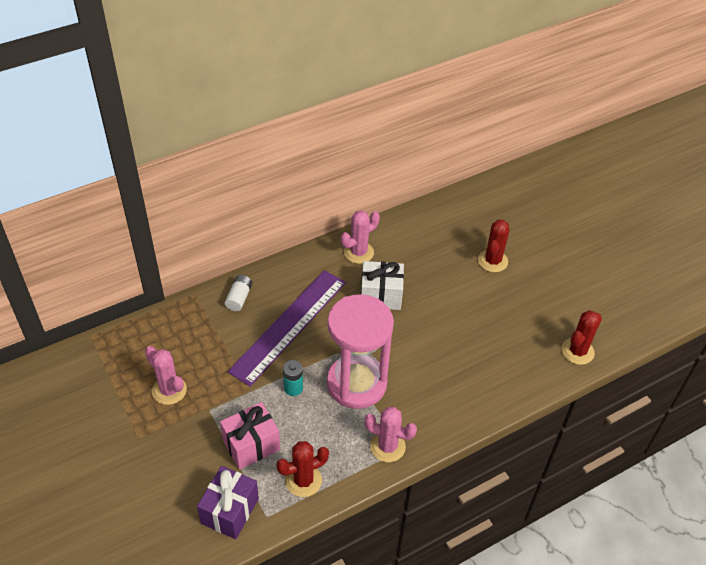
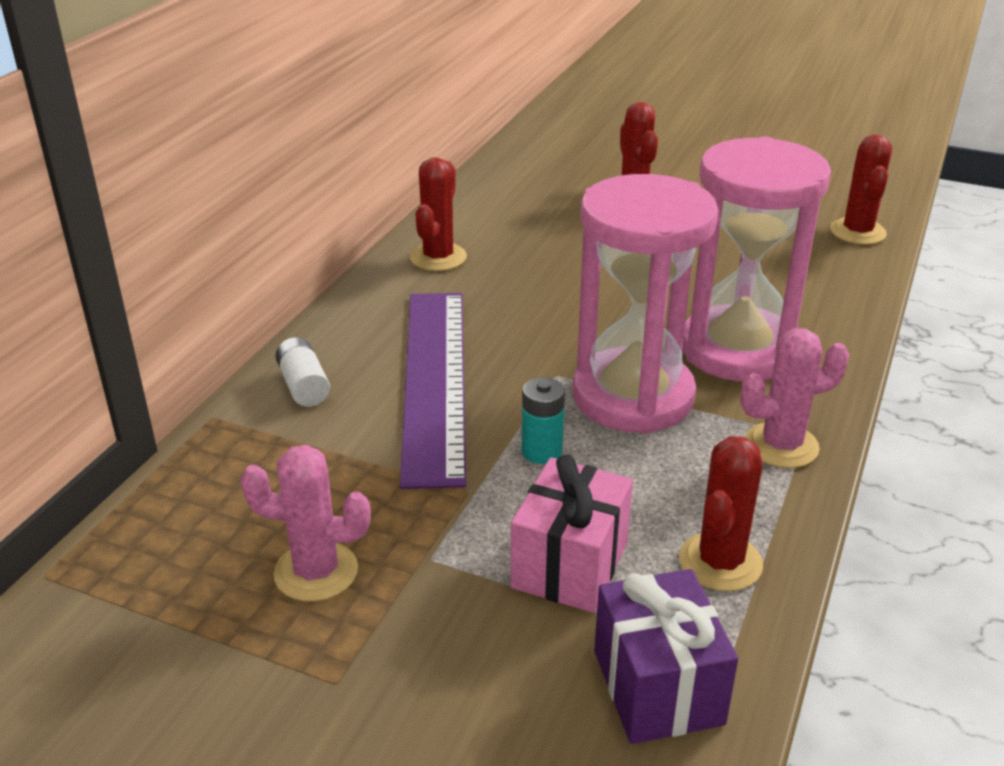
camera: 35 degrees left, 15 degrees down
pink cactus [341,211,380,264] -> red cactus [410,157,467,271]
white gift [361,261,404,310] -> none
none -> pink hourglass [682,136,831,381]

